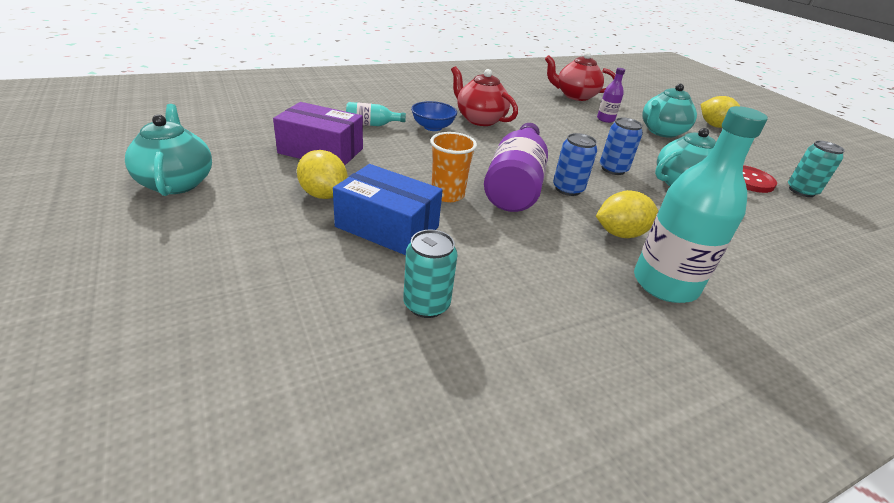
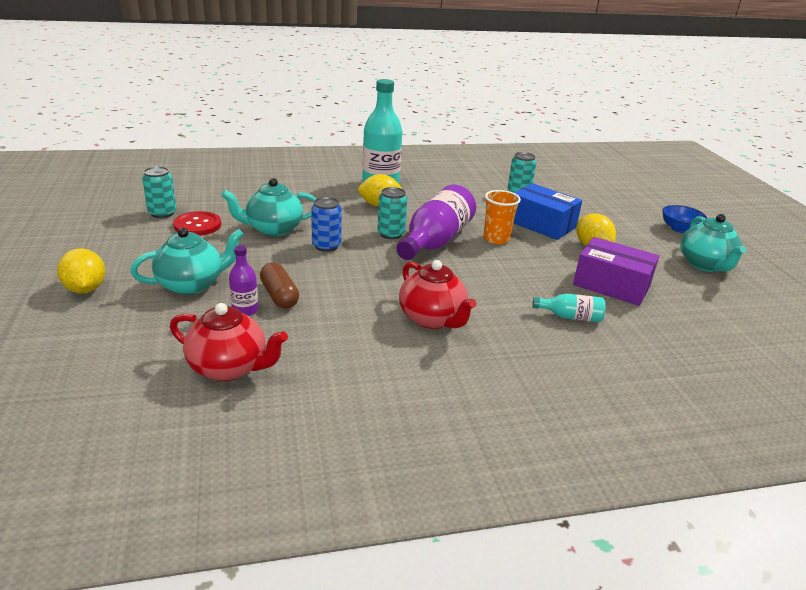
camera: 165 degrees left, 5 degrees down
blue bowl [411,101,457,131] -> blue bowl moved to [662,205,707,233]
blue can [553,133,597,196] -> turquoise can [377,187,408,239]
none -> brown capsule [260,262,299,309]

